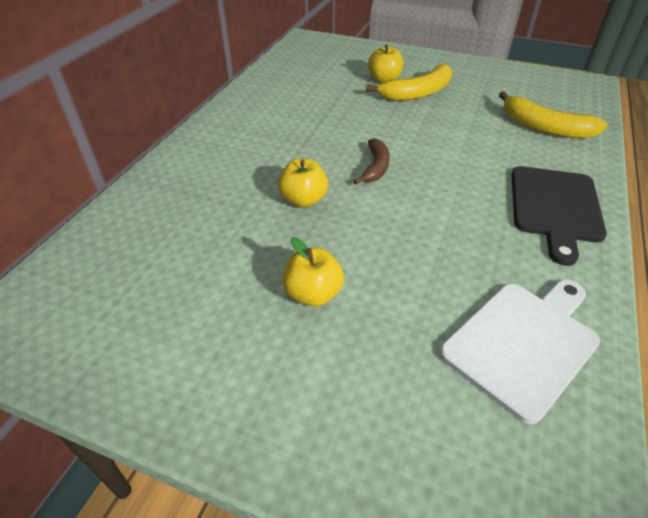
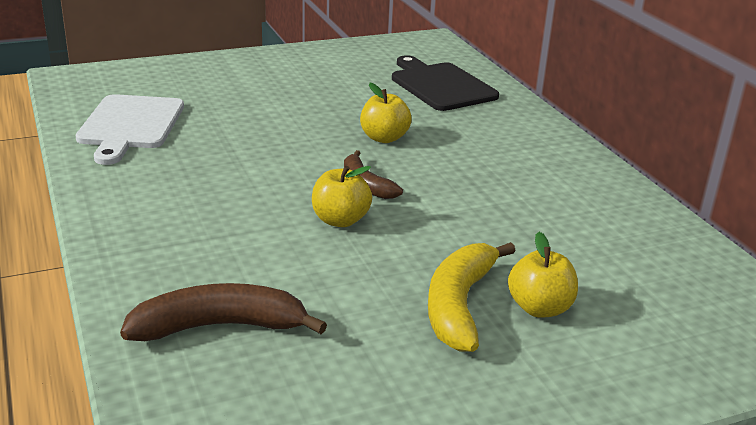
camera: 135 degrees right, 15 degrees down
yellow apple [283,237,344,307] -> yellow apple moved to [312,166,372,227]
yellow banana [499,91,608,138] -> brown banana [120,283,327,341]
black cutting board [511,166,607,266] -> black cutting board moved to [392,55,499,111]

